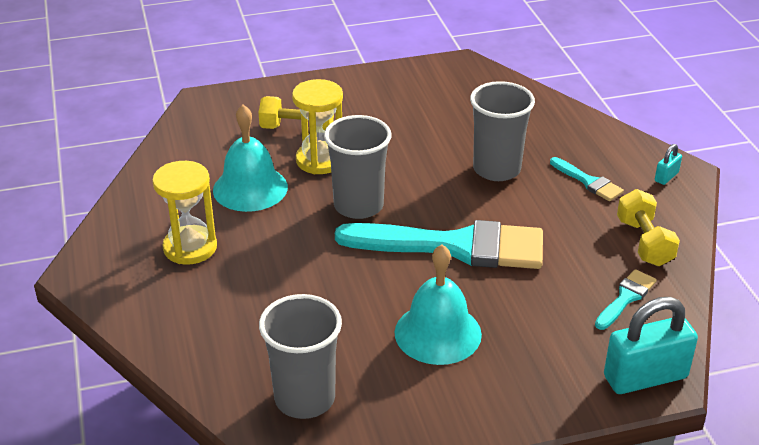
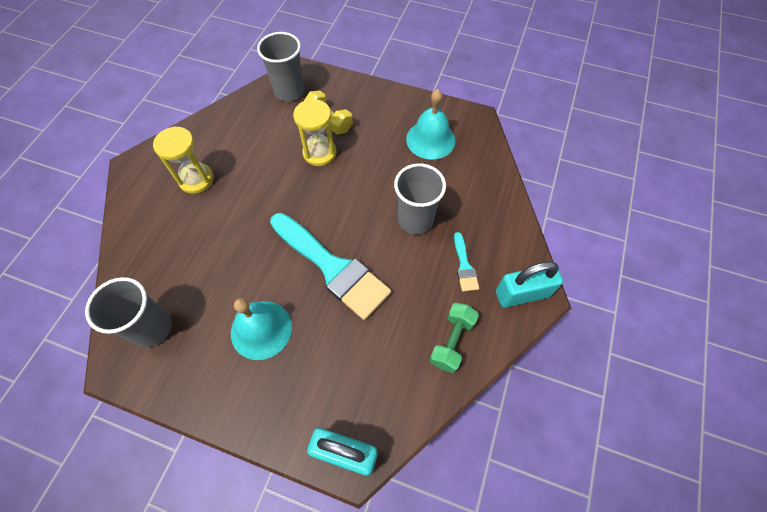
camera: 35 degrees right, 25 degrees up
turquoise bell [213,105,288,212] -> turquoise bell moved to [406,89,455,160]
grey cup [324,115,392,219] -> grey cup moved to [257,32,305,101]
turquoise brush [595,269,657,330] -> none
yellow dumbbell [617,189,680,266] -> green dumbbell [430,303,479,373]
turquoise padlock [655,144,682,185] -> turquoise padlock [496,261,563,308], size x2.22

